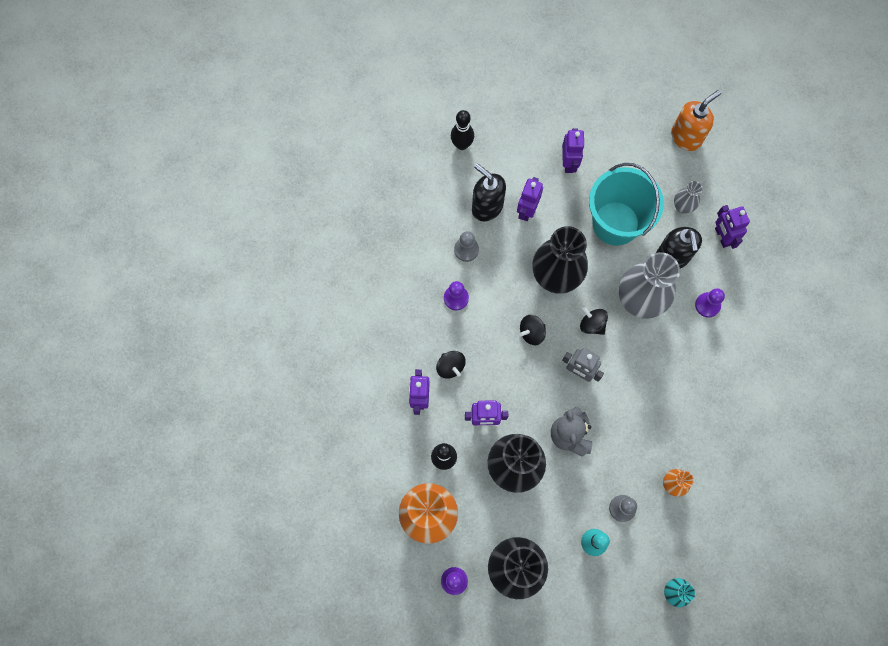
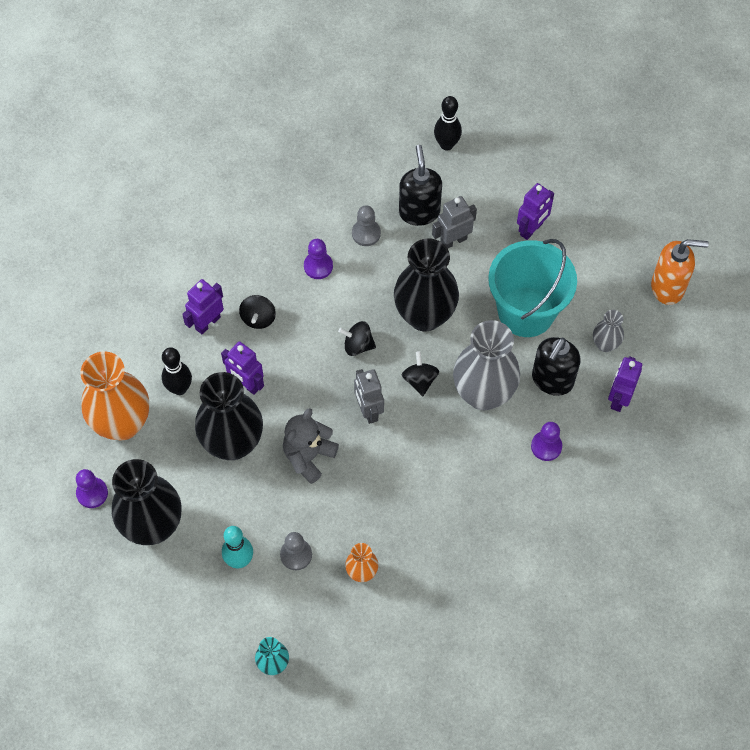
camera: 40 degrees right, 10 degrees down
purple robot [517,177,543,221] -> grey robot [432,196,477,248]

